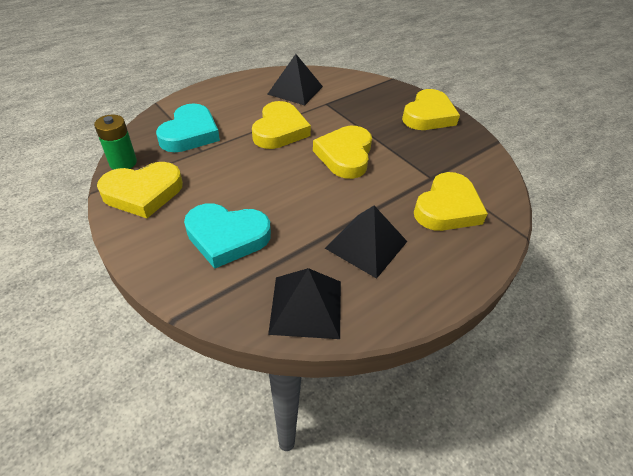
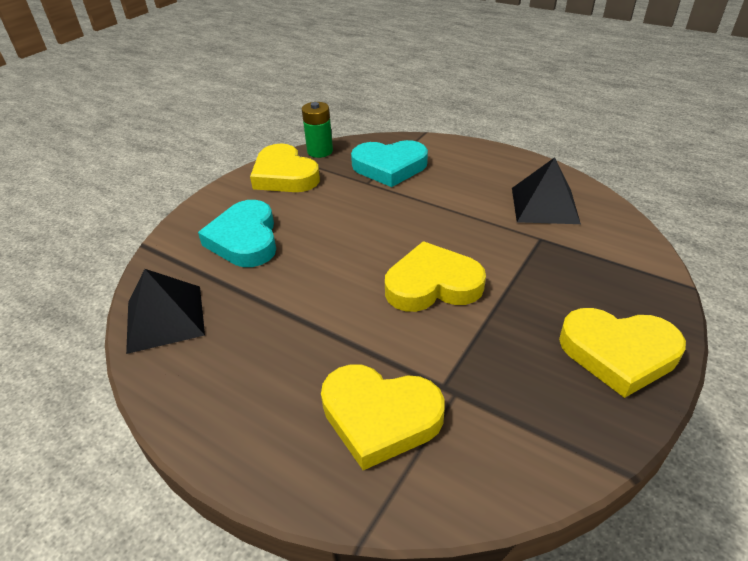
camera: 75 degrees right, 5 degrees down
yellow heart [252,101,311,149] -> none
black pyramid [325,206,407,279] -> none

